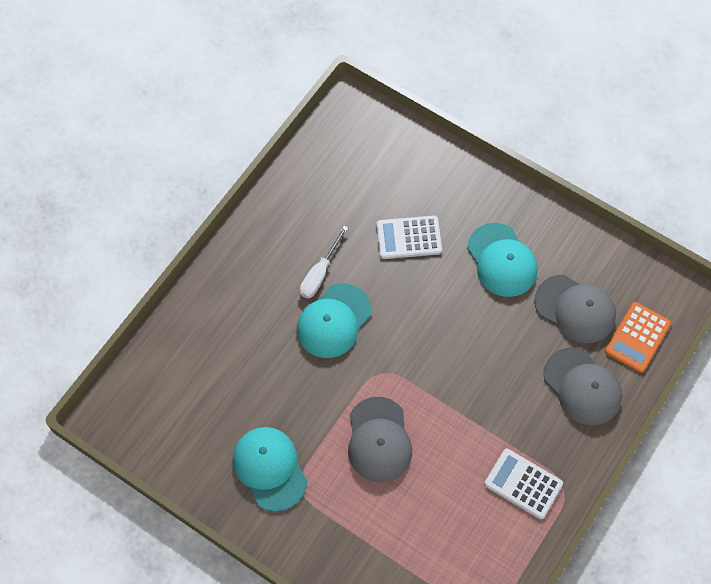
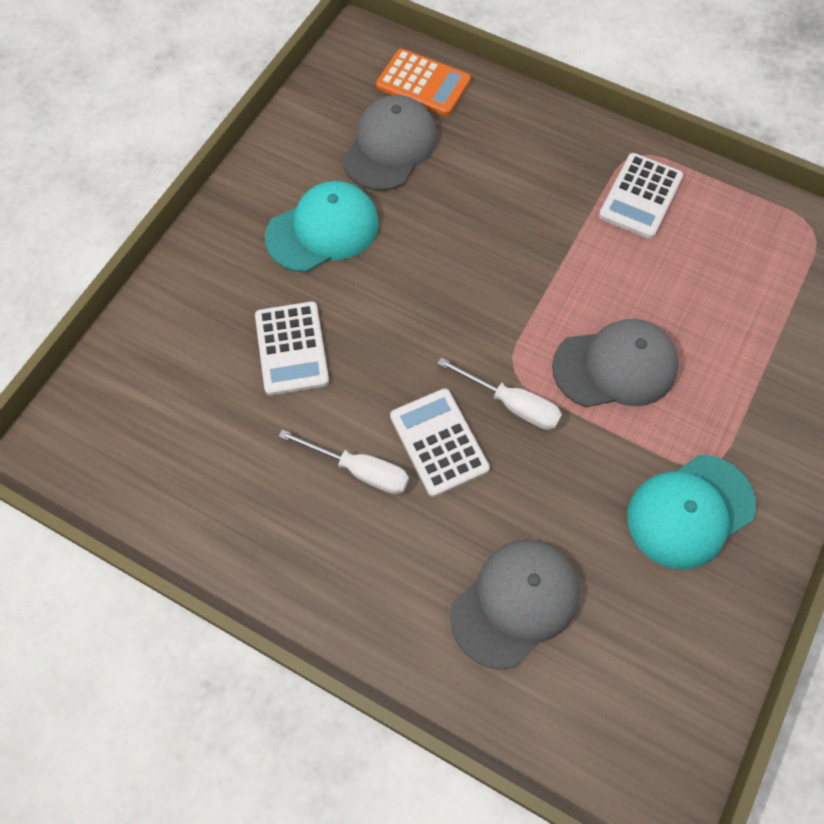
camera: 95 degrees left, 0 degrees up
turquoise cap [297,283,372,358] -> white calculator [390,388,490,497]
grey cap [544,348,622,425] -> grey cap moved to [450,540,580,669]
none -> white screwdriver [437,357,562,430]

